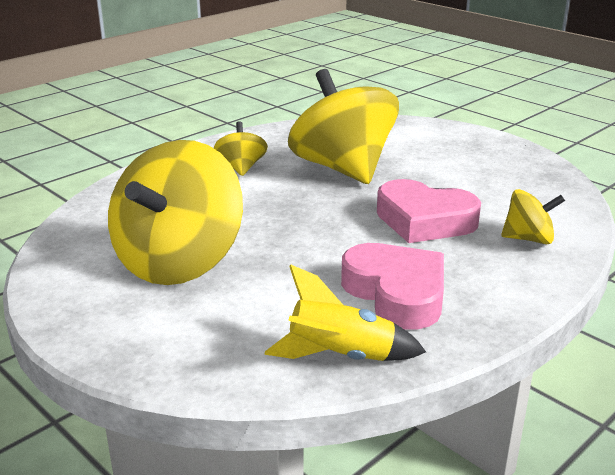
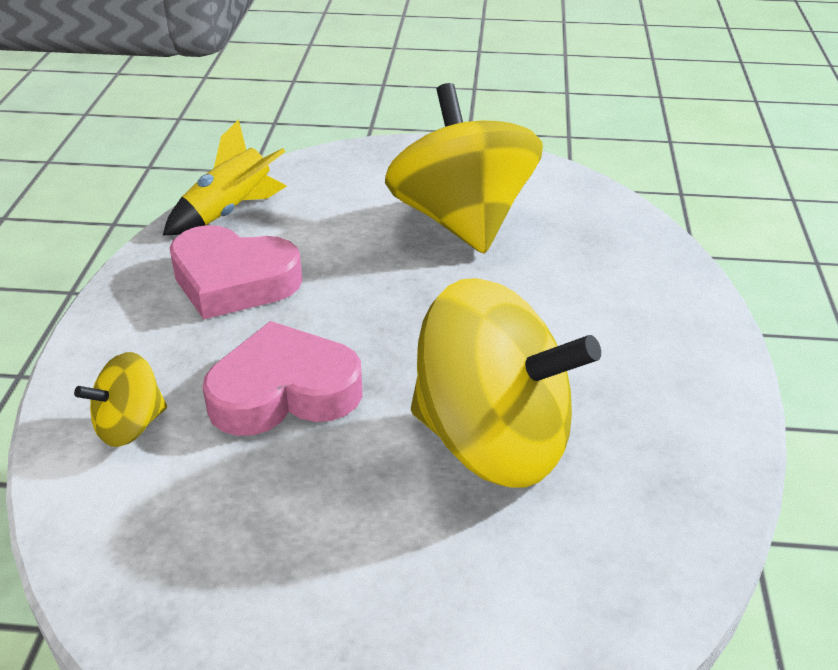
camera: 140 degrees right, 10 degrees up
yellow spinning top [214,121,268,176] -> none

